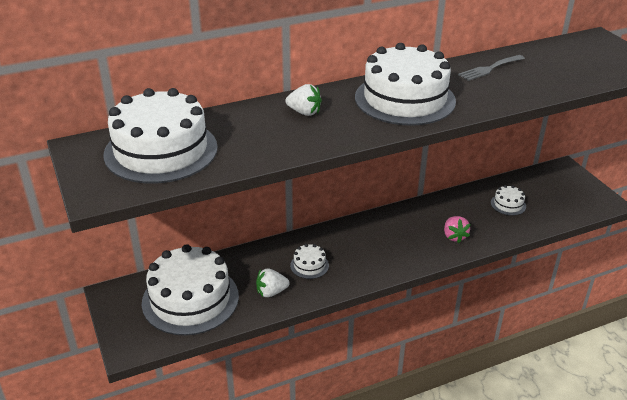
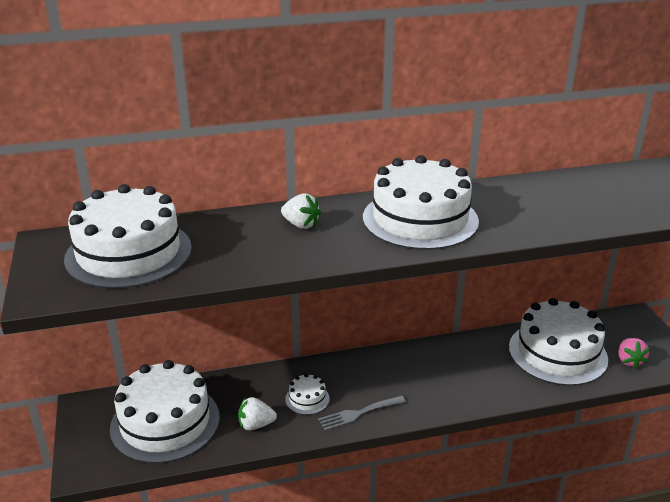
camera: 10 degrees right, 5 degrees down
pink strawberry [444,216,470,243] -> pink strawberry moved to [618,338,650,369]
grey fork [458,55,525,81] -> grey fork moved to [318,396,406,431]
white cake [491,185,526,216] -> white cake [509,298,608,386], size x2.35

